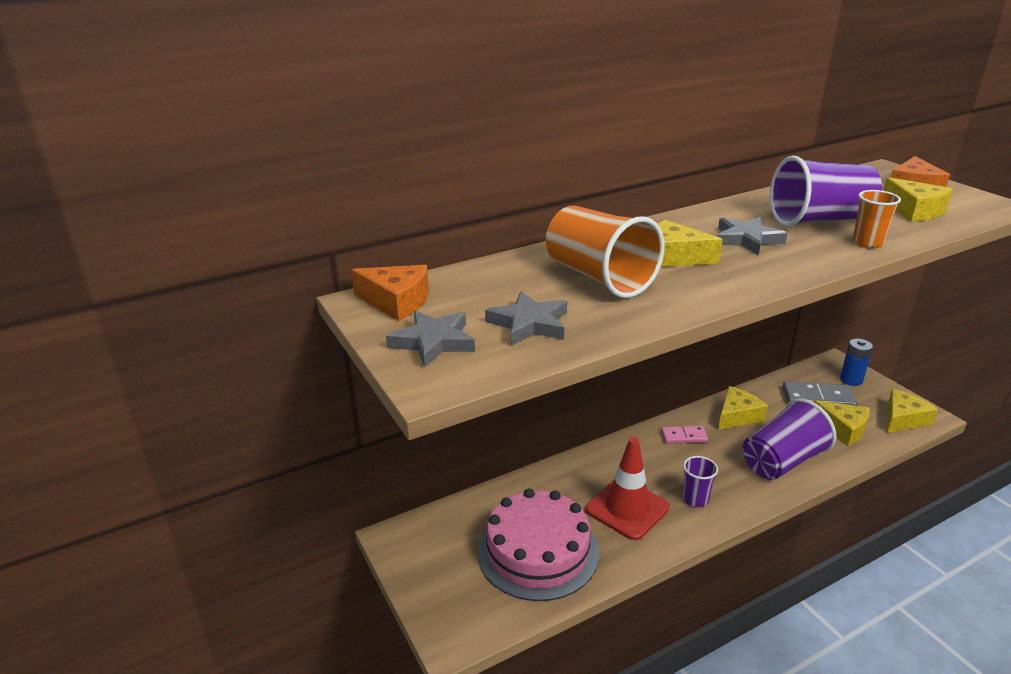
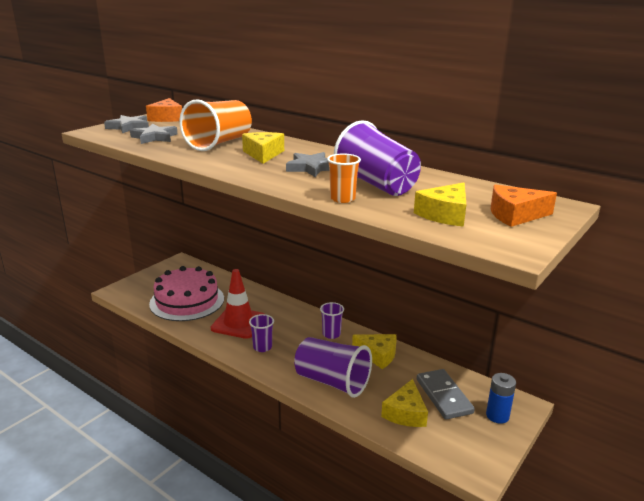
camera: 65 degrees right, 5 degrees down
pink domino [661,426,708,444] -> purple cup [320,302,344,339]
yellow cheese [887,389,938,433] -> none

